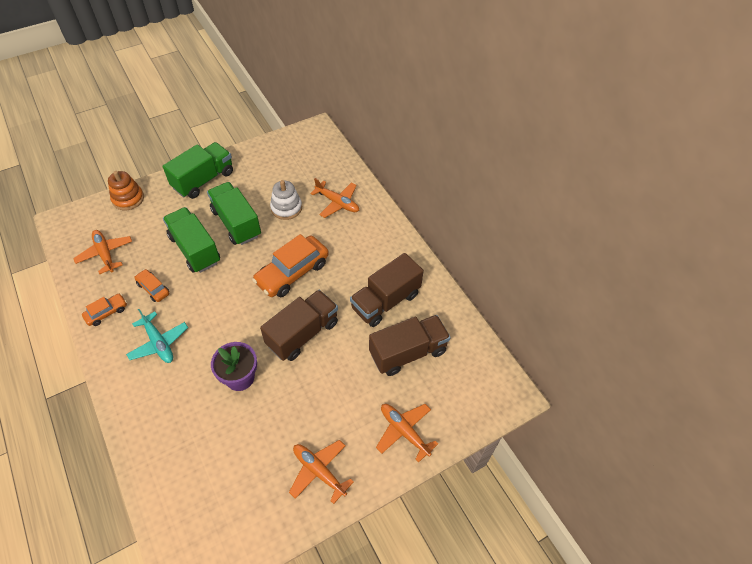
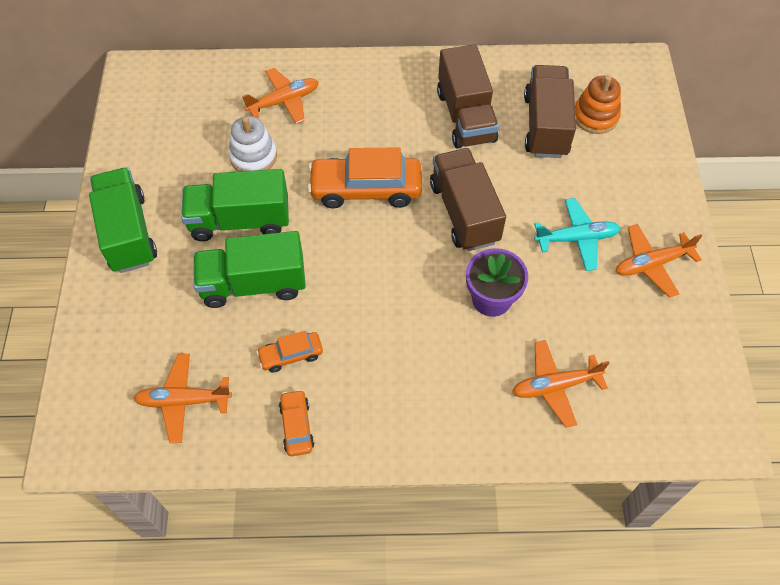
camera: 60 degrees left, 5 degrees up
orange stacking toy [108,171,144,210] -> orange stacking toy moved to [575,75,621,134]
turquoise plane [126,309,188,363] -> turquoise plane moved to [534,198,620,271]
orange car [252,234,329,297] -> orange car turned 105 degrees clockwise [308,147,422,208]
orange plane [376,404,438,463] -> orange plane moved to [512,340,609,428]

